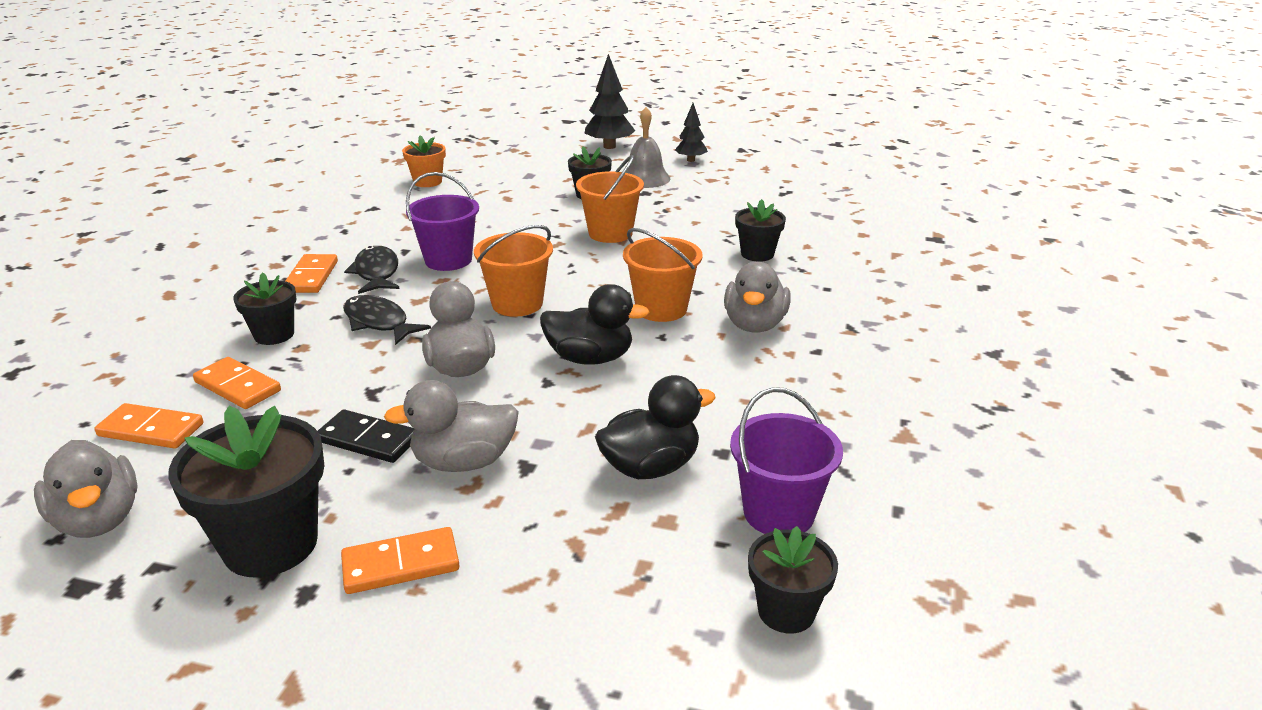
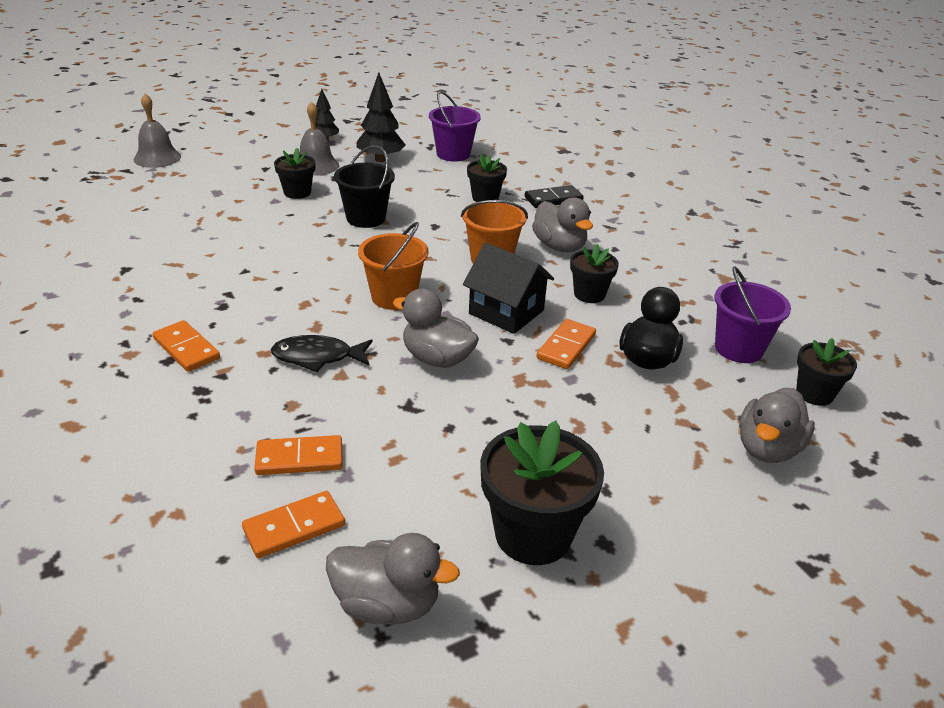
camera: 45 degrees left, 5 degrees up
black flower pot [233,272,297,345] -> black flower pot moved to [570,244,619,303]
black domino [317,409,414,463] -> black domino moved to [525,185,583,208]
orange domino [341,527,460,594] -> orange domino moved to [536,319,596,369]
black fish [344,246,400,294] -> none
grey duck [384,380,519,472] -> grey duck moved to [739,388,815,463]
orange flower pot [402,136,446,187] -> none
purple bucket [406,172,479,271] -> purple bucket moved to [429,91,481,162]
black duck [540,284,650,365] -> black house [463,243,554,334]
orange bucket [576,155,644,243] -> black bucket [334,145,395,228]
black tree [585,54,635,149] -> black tree moved to [356,73,405,162]
none -> grey bell [134,94,181,168]

